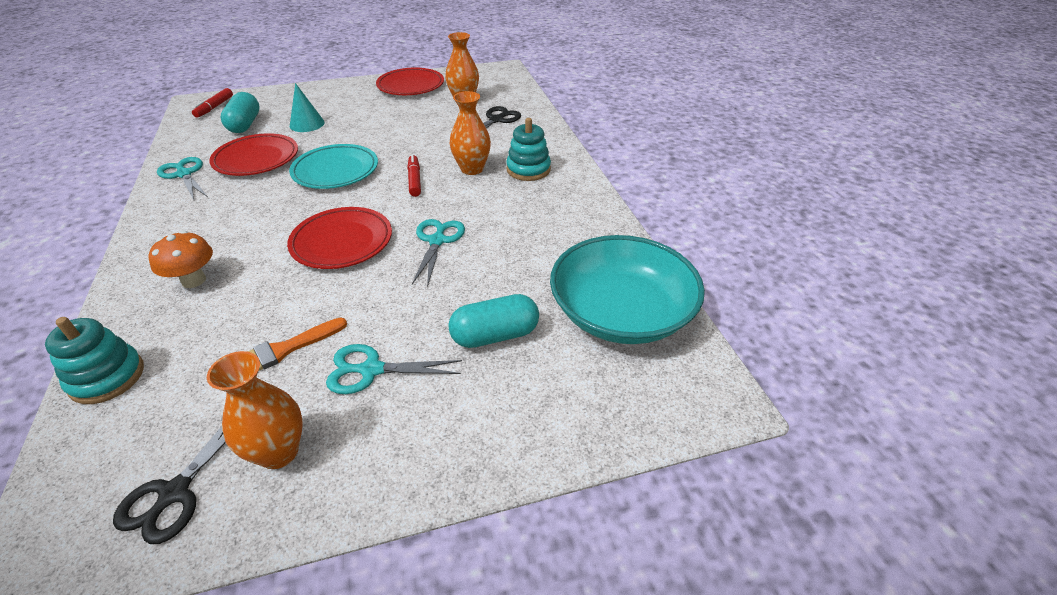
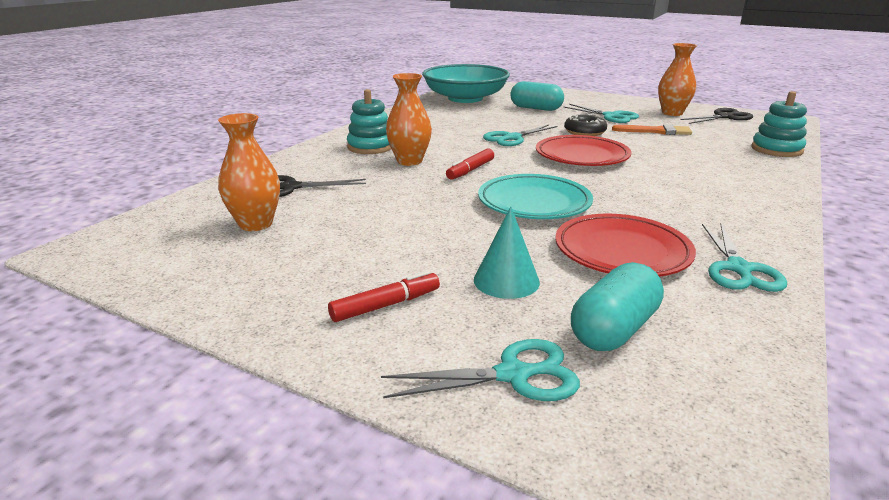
camera: 135 degrees left, 15 degrees down
orange mushroom [148,231,213,288] -> none
red marker [192,88,233,118] -> red marker moved to [328,271,440,322]
red plate [376,67,444,95] -> none
none -> turquoise scissors [381,339,580,401]
none -> black donut [564,114,607,136]

